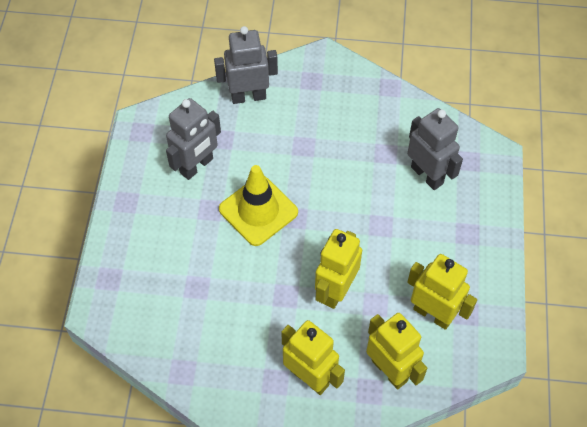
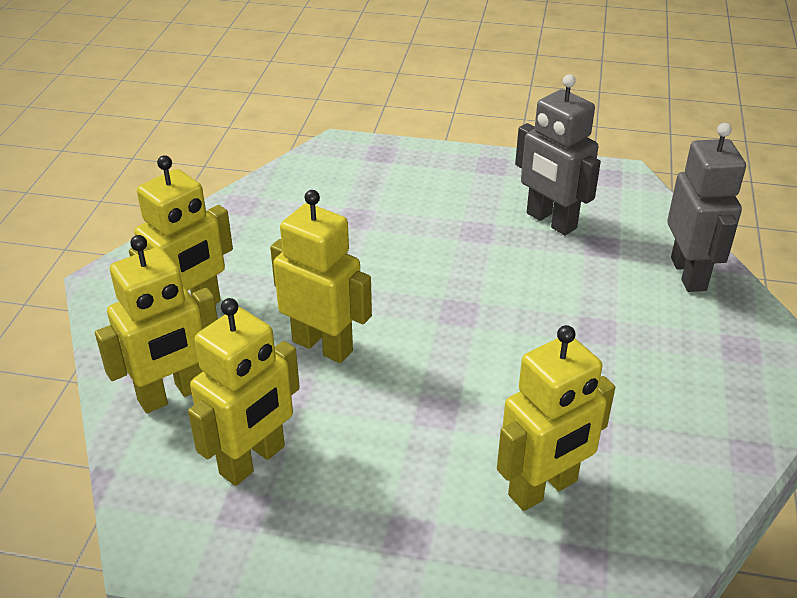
camera: 95 degrees right, 20 degrees down
yellow traffic cone [219,165,298,246] -> none
grey robot [407,108,463,190] -> yellow robot [497,325,615,511]

